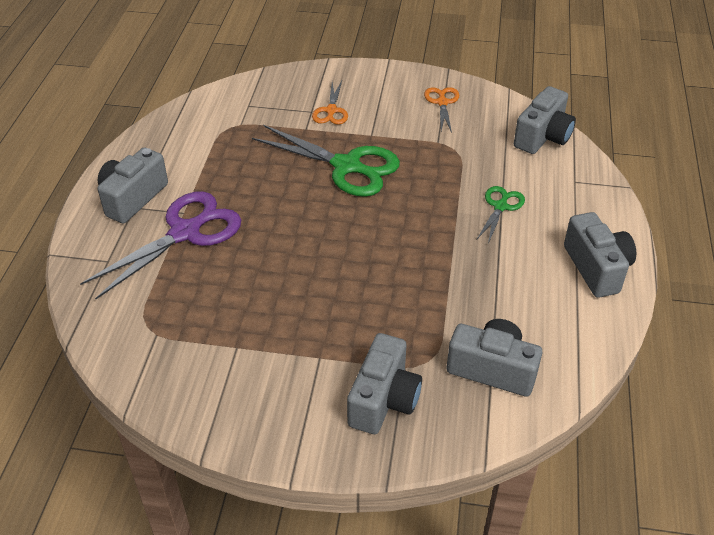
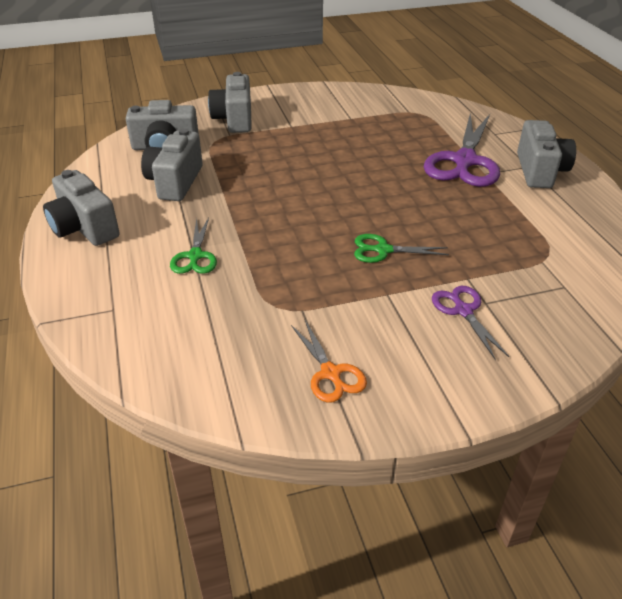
camera: 155 degrees right, 5 degrees down
green scissors [252,125,400,197] -> green scissors [354,234,449,263], size x0.51
orange scissors [312,81,348,125] -> purple scissors [432,286,509,360]
grey camera [514,86,576,154] -> grey camera moved to [141,128,203,201]

